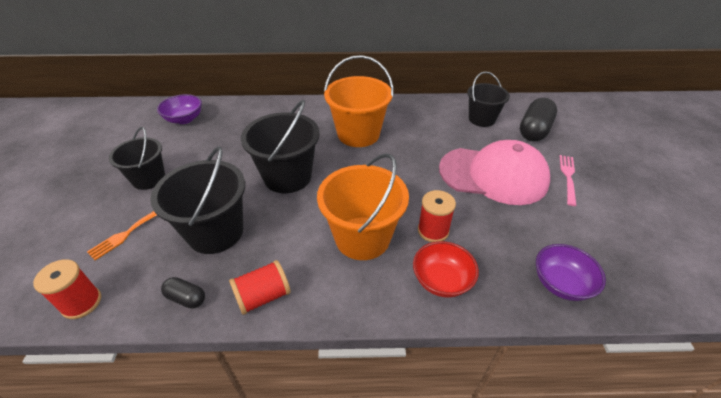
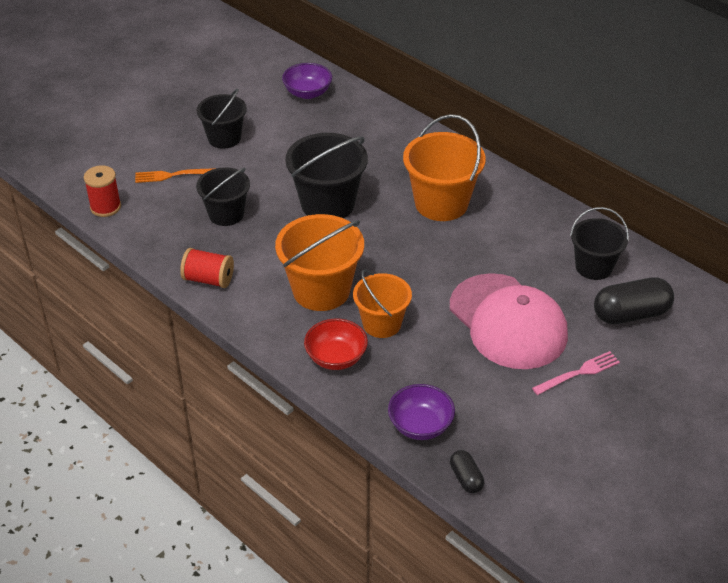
camera: 45 degrees right, 0 degrees up
black bucket [150,146,245,254] -> black bucket [196,167,250,226], size x0.65
black capsule [161,277,205,308] -> black capsule moved to [450,450,484,493]
red spool [418,190,456,242] -> orange bucket [353,270,412,338]

